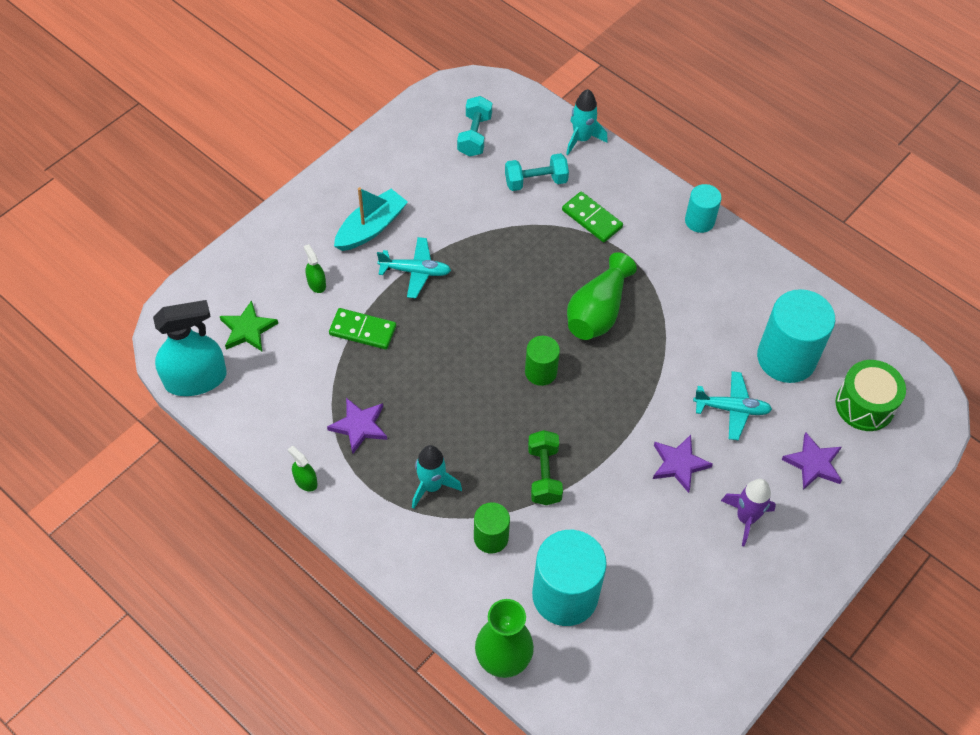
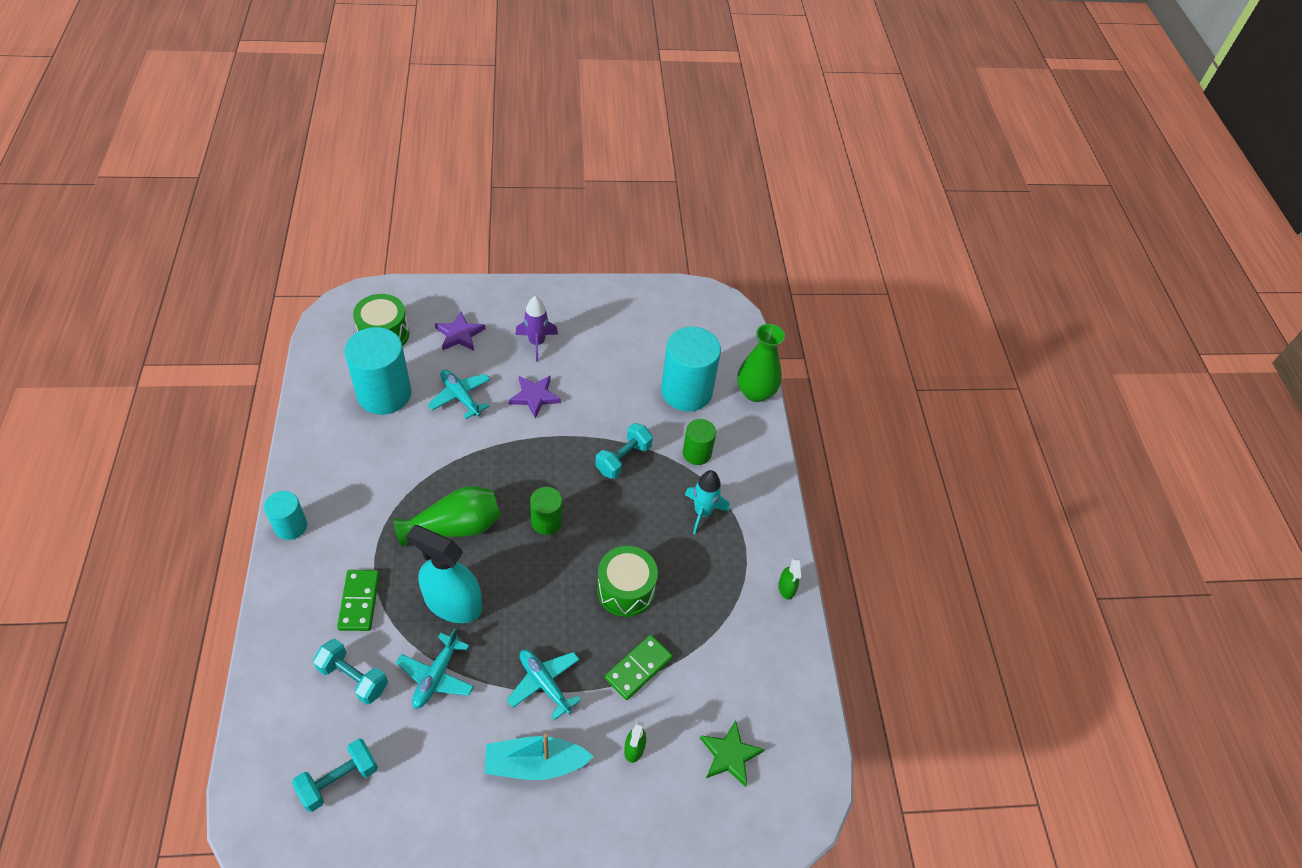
camera: 140 degrees left, 5 degrees down
turquoise spray bottle [153,300,227,396] -> turquoise spray bottle moved to [406,525,482,623]
purple star [327,398,387,454] -> none
green domino [329,308,396,350] -> green domino turned 75 degrees clockwise [605,635,673,700]
green dumbbell [528,430,563,505] -> turquoise dumbbell [595,423,653,479]
turquoise rocket [566,89,608,155] -> none
none -> turquoise plane [396,629,474,709]
none -> green drum [597,546,658,617]

